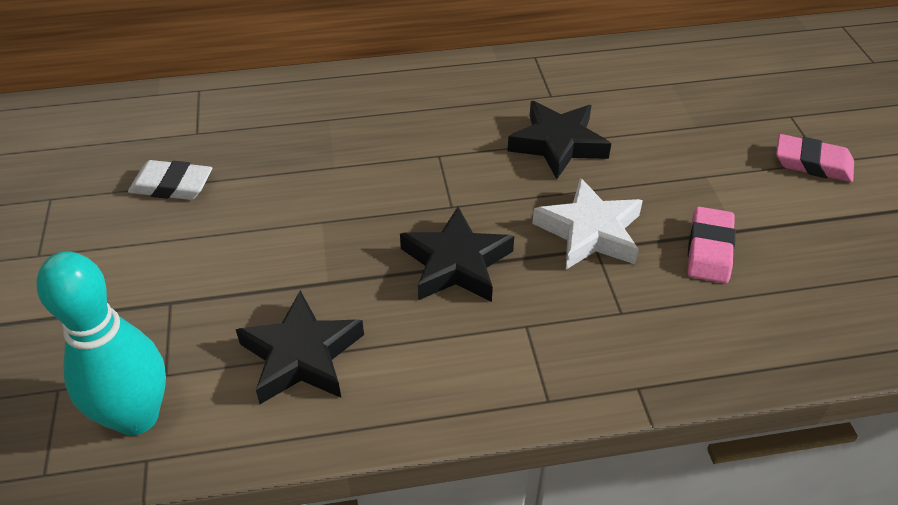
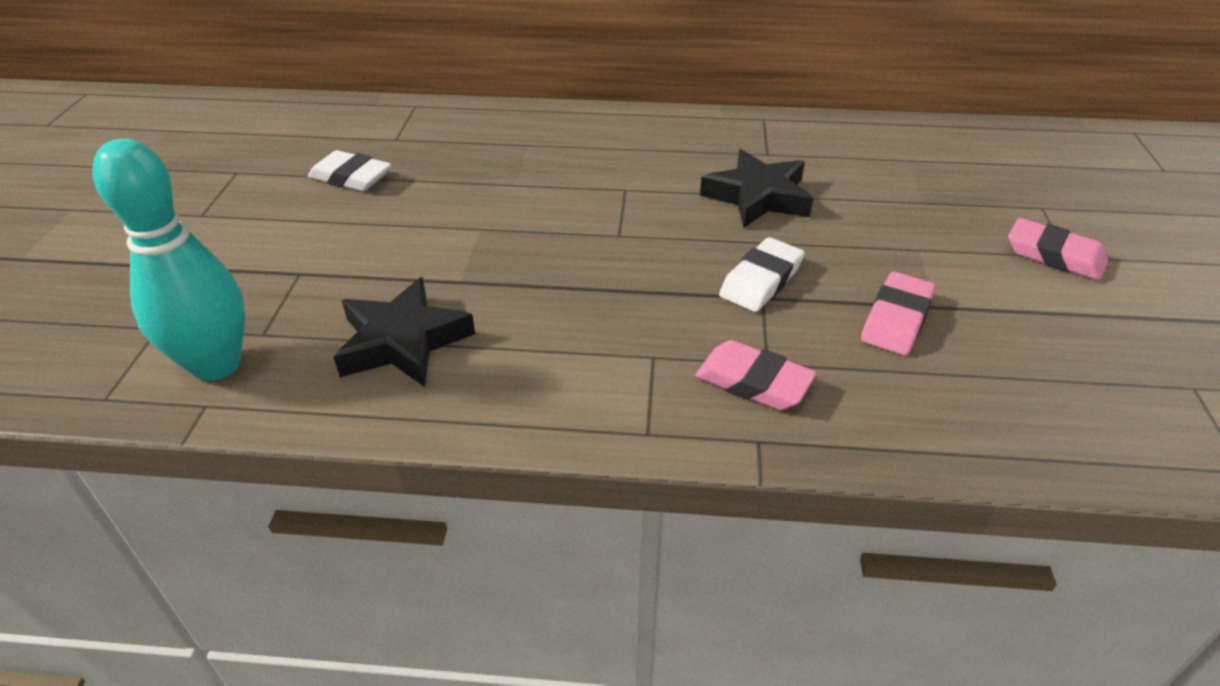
camera: 15 degrees right, 5 degrees down
black star [400,207,514,302] -> none
white star [532,178,643,269] -> white eraser [719,237,805,312]
none -> pink eraser [695,340,817,410]

